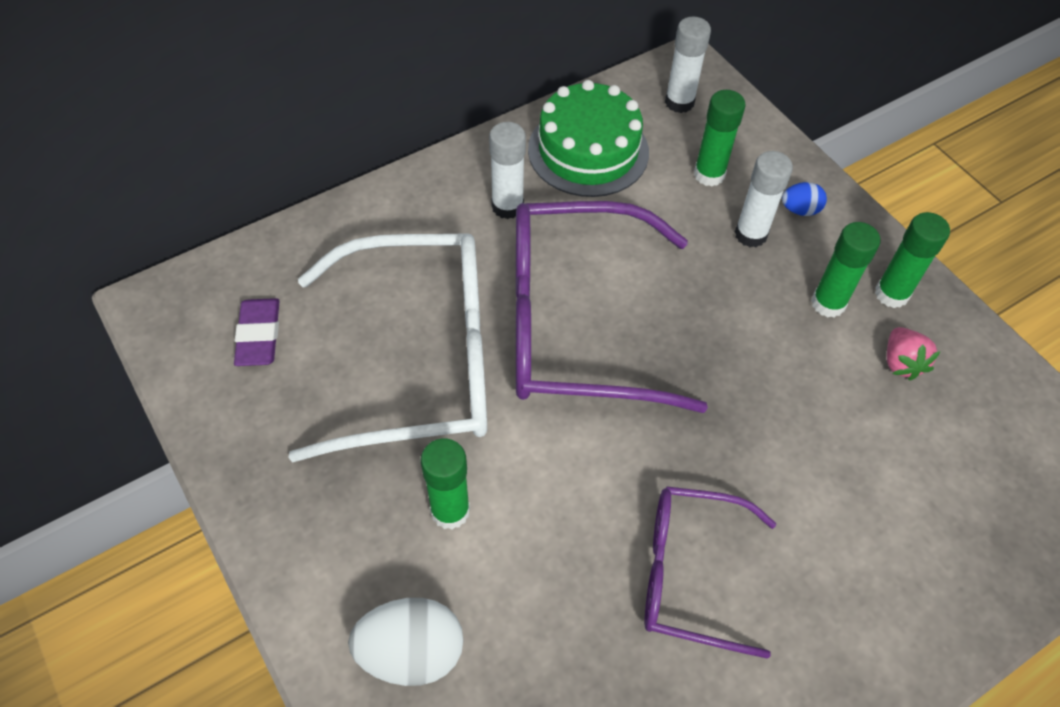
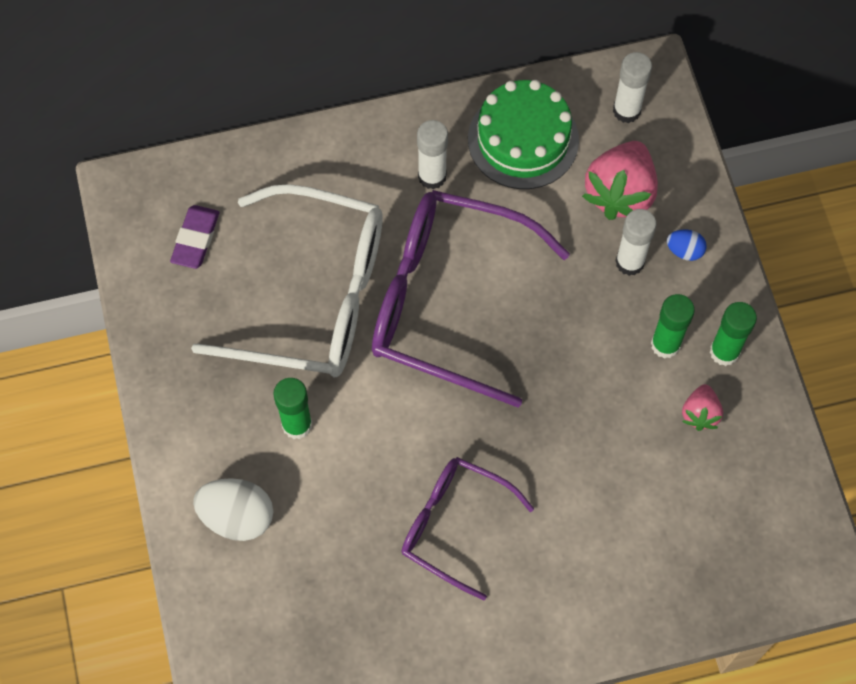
camera: 20 degrees right, 10 degrees up
green glue stick [694,90,745,187] -> pink strawberry [582,141,658,220]

